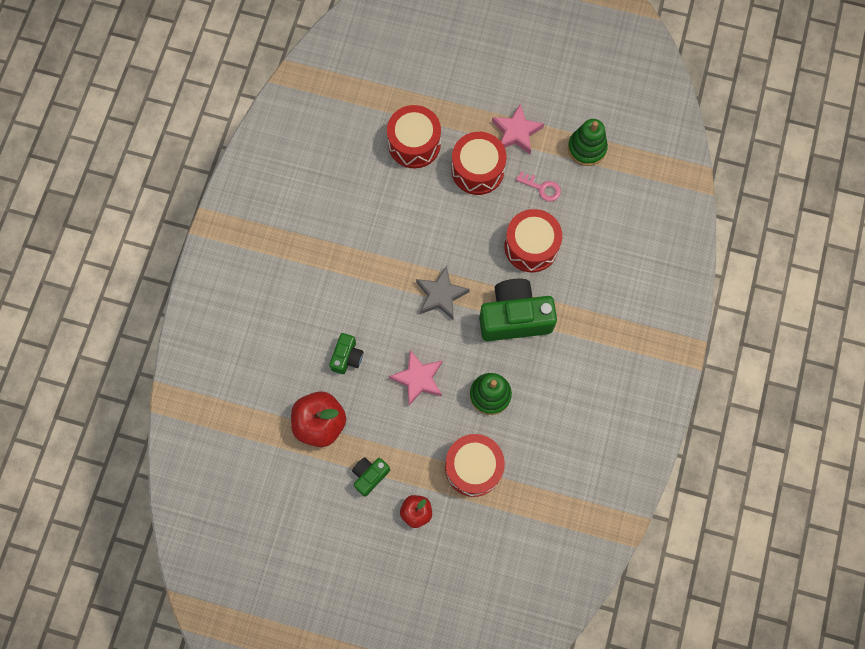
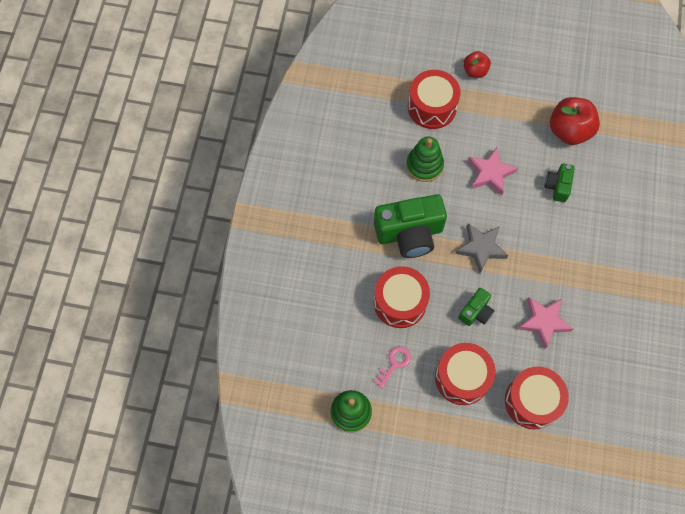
camera: 175 degrees right, 5 degrees down
green camera [352,457,390,497] -> green camera moved to [458,288,494,326]
pink star [492,103,544,154] -> pink star moved to [518,297,573,349]
pink key [516,171,561,202] -> pink key turned 105 degrees clockwise [374,346,411,389]

